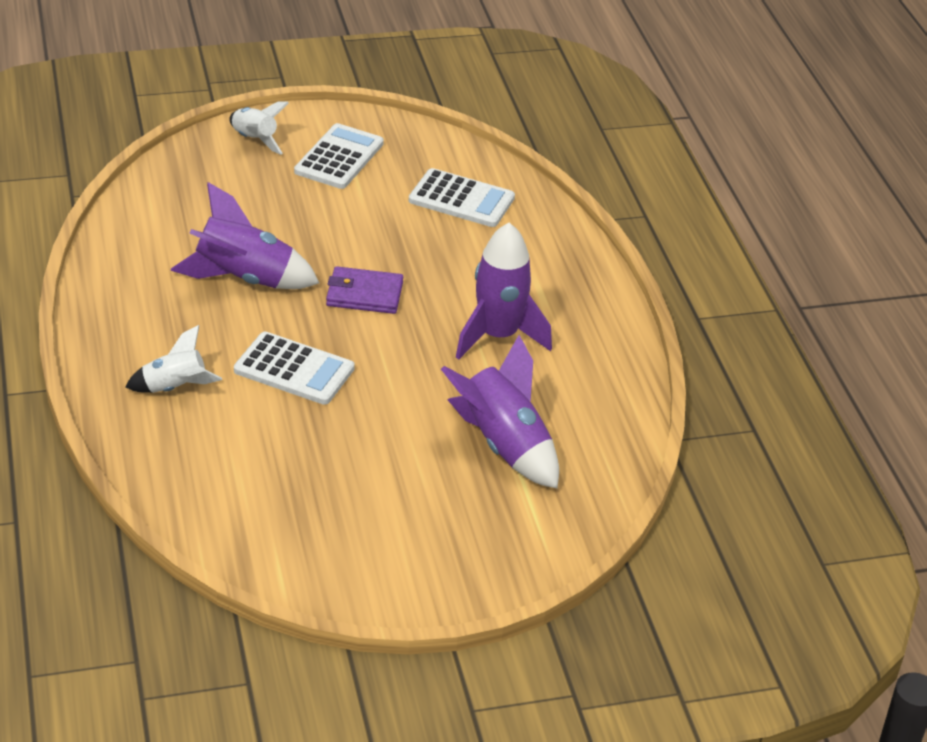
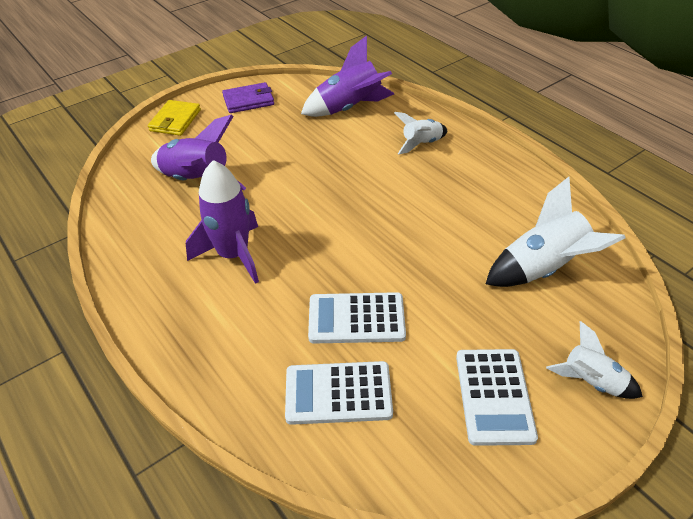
camera: 160 degrees right, 5 degrees up
purple rocket [170,182,319,289] -> purple rocket moved to [301,36,394,117]
white calculator [234,332,355,405] -> white calculator moved to [308,292,406,343]
purple wallet [326,266,403,314] -> purple wallet moved to [222,82,274,113]
none -> yellow wallet [148,100,201,136]
none -> white rocket [486,177,626,287]

